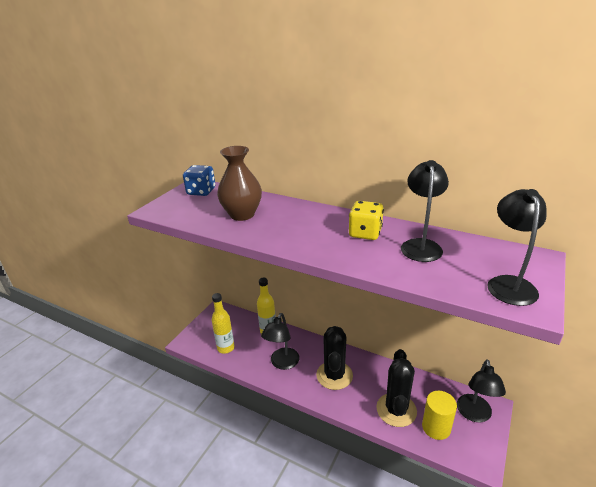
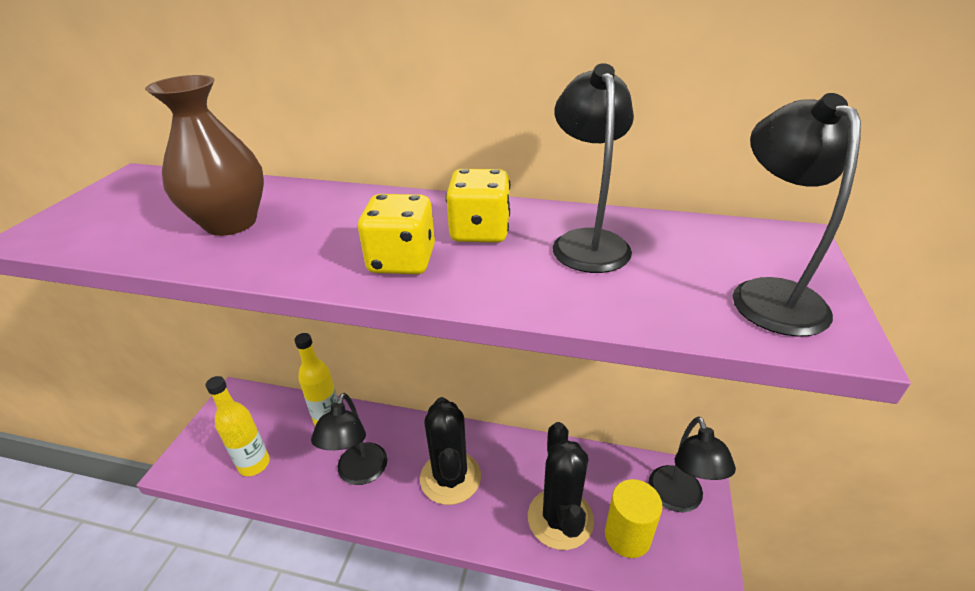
camera: 15 degrees left, 5 degrees up
blue dice [183,165,215,196] -> none
none -> yellow dice [358,194,435,274]

